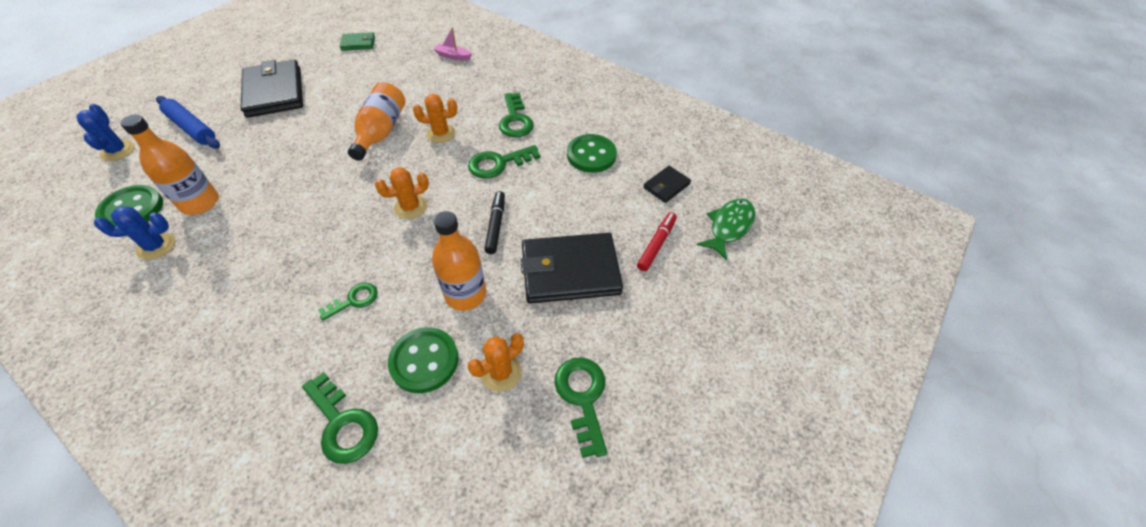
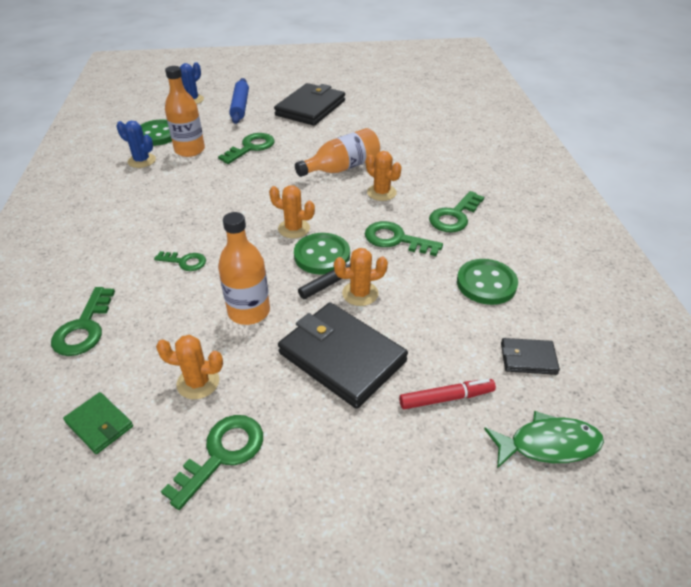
camera: 50 degrees right, 10 degrees down
green wallet [340,32,375,51] -> green wallet moved to [63,392,133,454]
green button [388,327,459,393] -> green button moved to [294,233,350,275]
pink boat [434,27,472,60] -> none
none -> green key [218,133,275,164]
none -> orange cactus [334,248,388,306]

